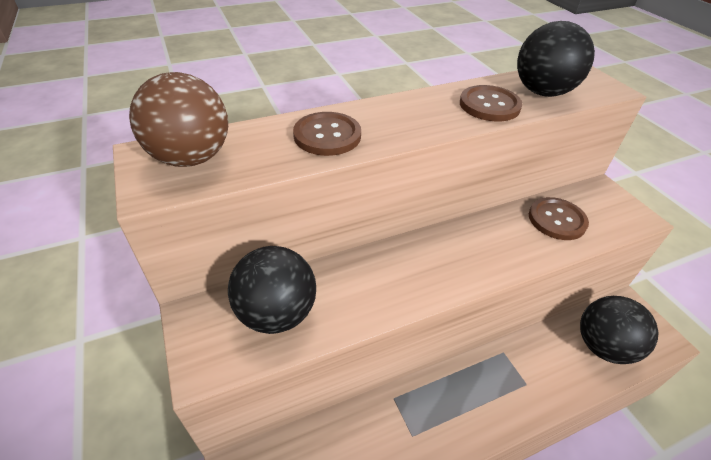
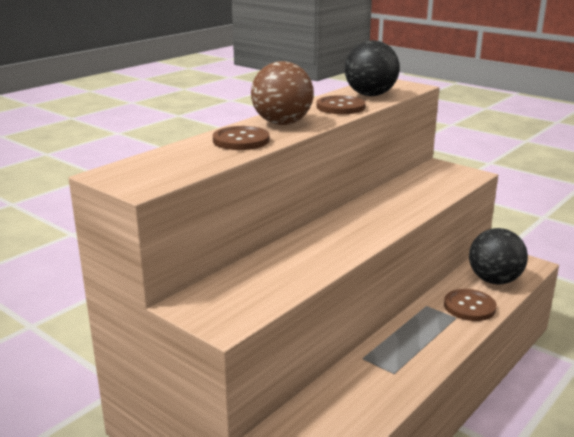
camera: 25 degrees left, 20 degrees down
brown ball [129,72,228,167] -> brown ball moved to [251,61,314,125]
black ball [228,246,316,334] -> none
brown button [529,197,589,240] -> brown button moved to [444,289,497,321]

